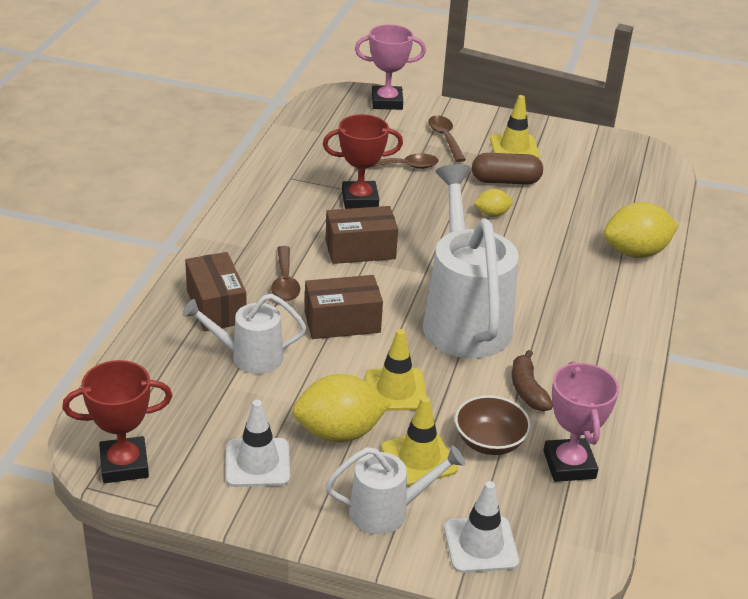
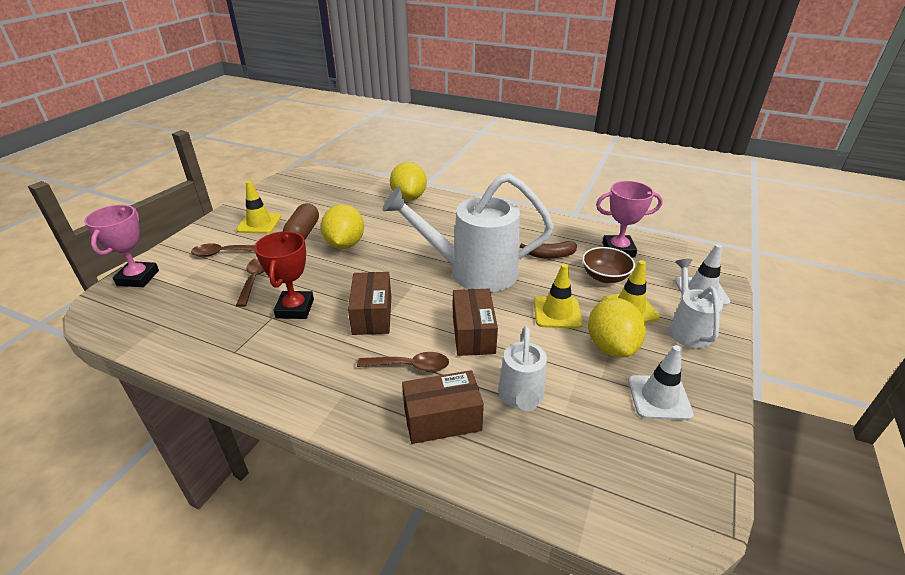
camera: 80 degrees left, 0 degrees up
red trophy [62,360,172,483] -> none
yellow lemon [473,189,513,217] -> yellow lemon [321,204,364,249], size x1.93

